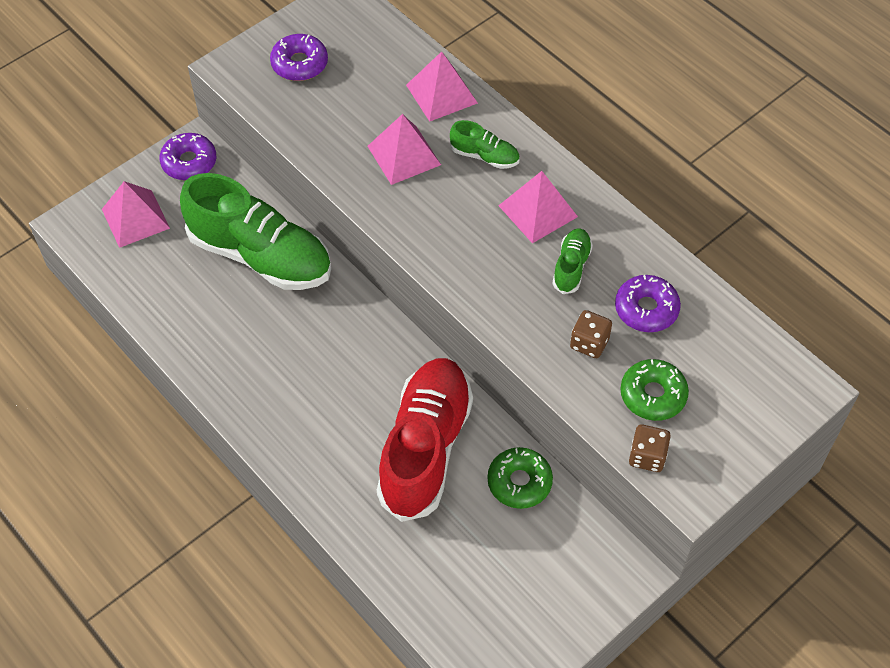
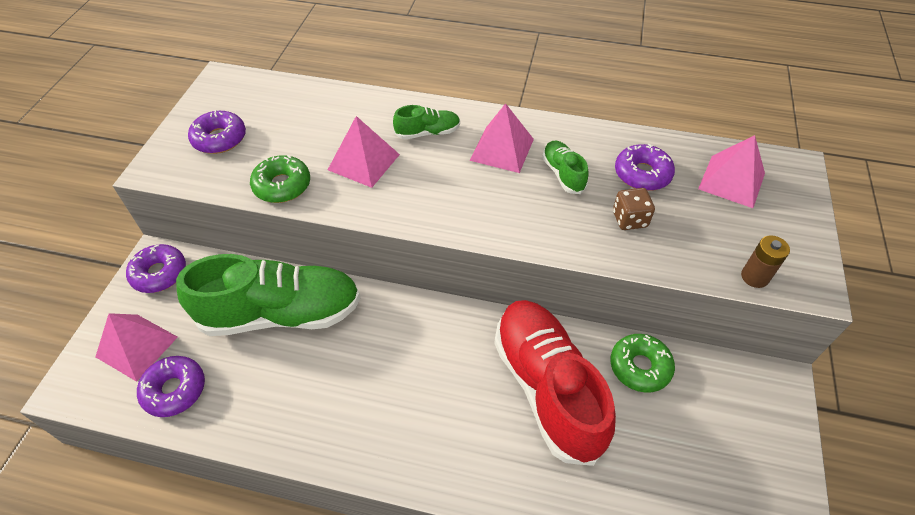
camera: 35 degrees left, 5 degrees down
pink pyramid [406,51,478,122] -> pink pyramid moved to [698,135,765,208]
green donut [620,359,689,421] -> green donut moved to [250,155,310,203]
brown dice [629,424,671,472] -> brown battery [741,235,790,288]
none -> purple donut [137,356,205,417]

